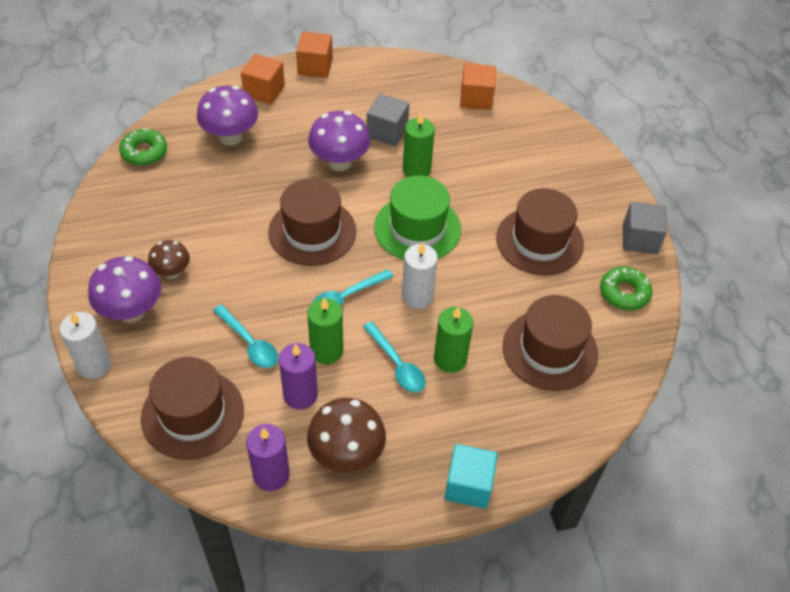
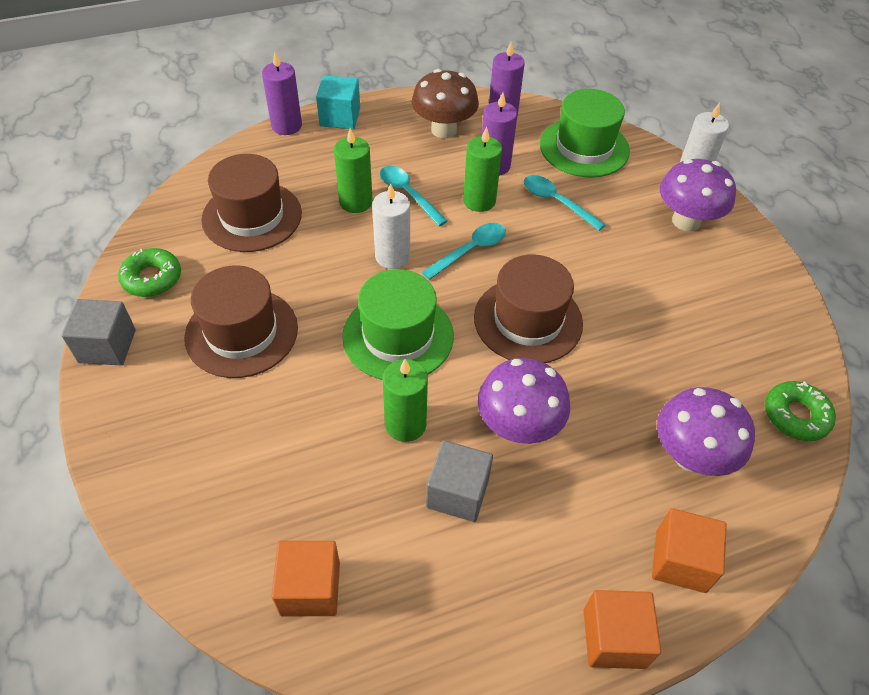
camera: 175 degrees right, 0 degrees up
brown hat [141,357,244,460] -> green hat [540,89,630,178]
brown mushroom [148,240,190,279] -> none
none -> purple candle [262,52,302,135]

